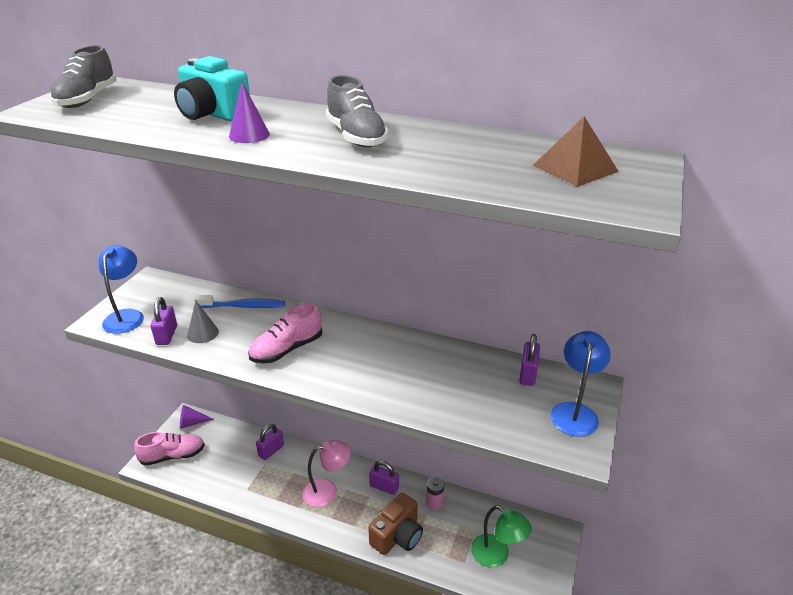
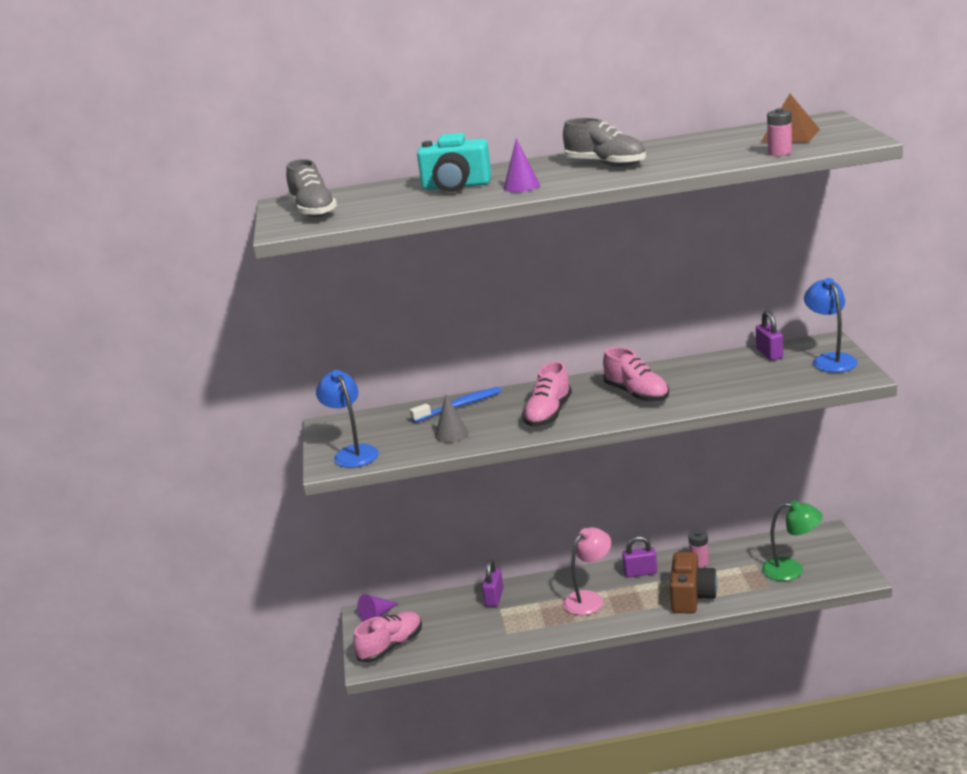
camera: 25 degrees left, 10 degrees down
purple padlock [151,297,177,345] -> none
none -> pink shoe [603,347,669,402]
none -> pink battery [767,108,792,156]

